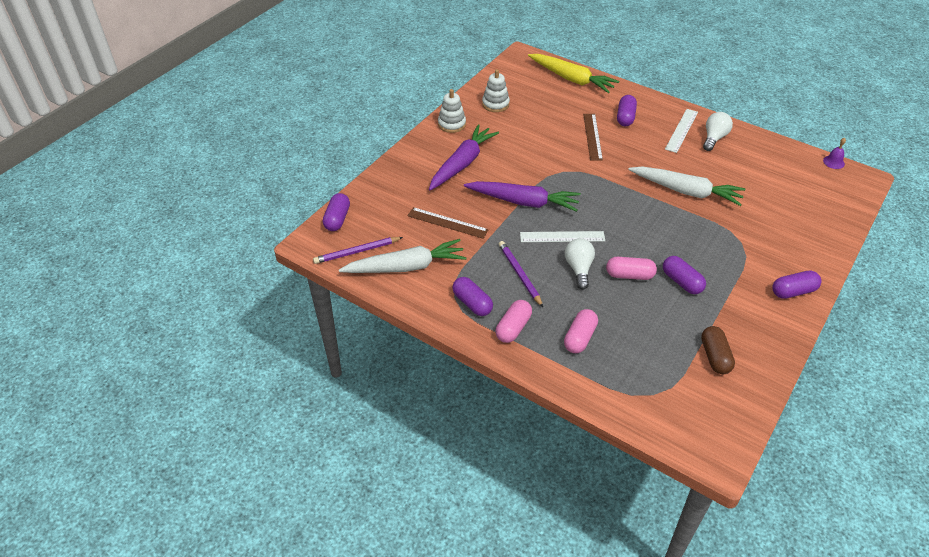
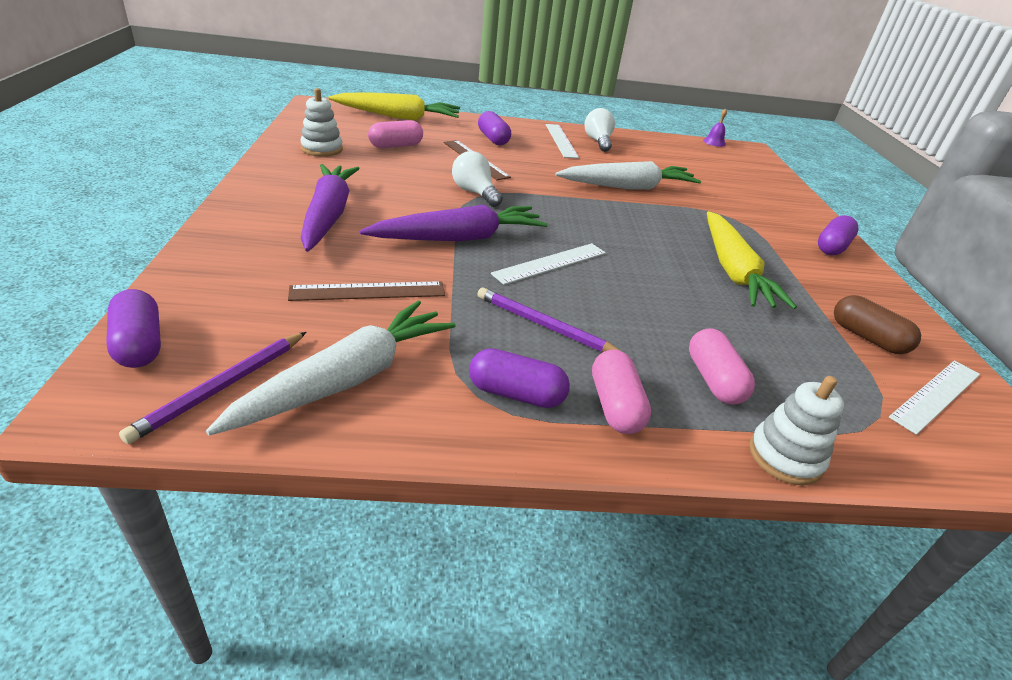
camera: 40 degrees left, 10 degrees down
white stacking toy [438,89,466,133] -> white stacking toy moved to [749,376,844,485]
white light bulb [565,238,595,290] -> white light bulb moved to [452,151,503,207]
pink capsule [606,257,657,280] -> pink capsule moved to [368,120,423,148]
purple capsule [663,256,706,294] -> yellow carrot [707,211,797,309]
none -> white ruler [889,360,980,435]

